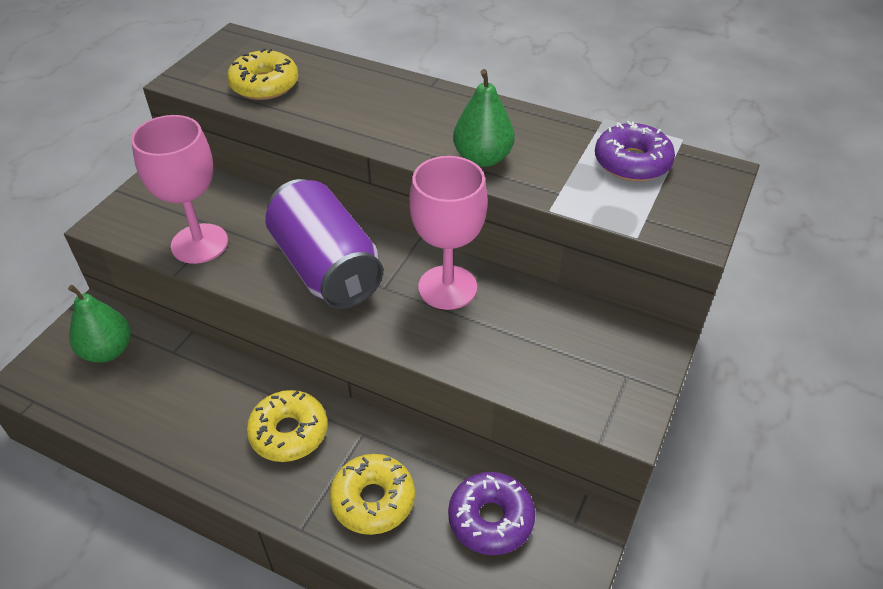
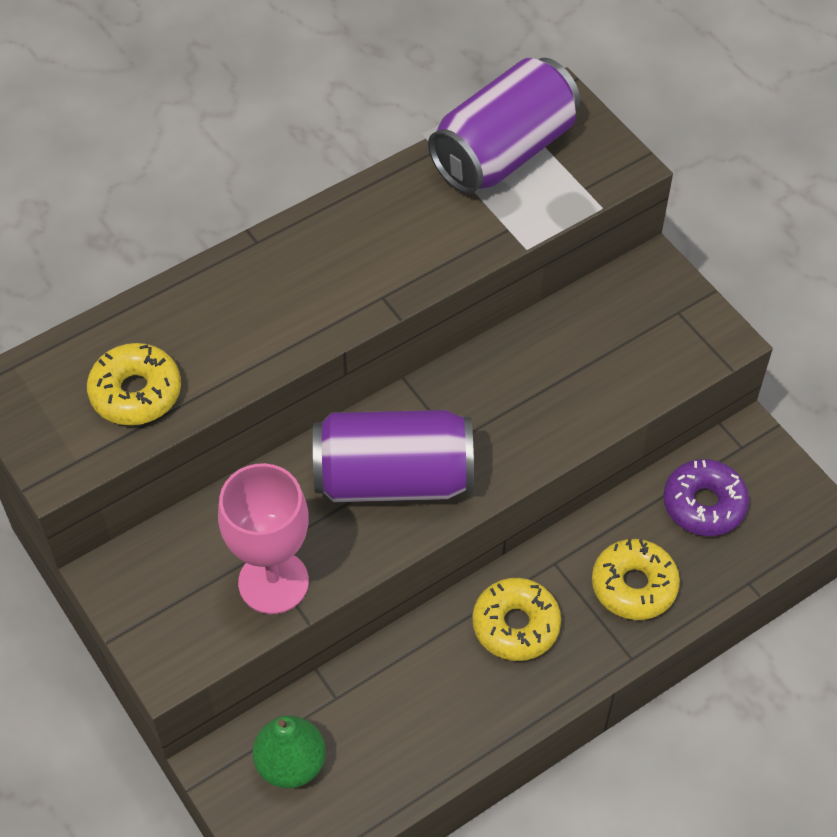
camera: 60 degrees left, 10 degrees up
pink goblet [409,156,488,310] -> none
green pear [453,69,515,167] -> none
purple donut [595,121,675,181] -> purple can [428,58,580,194]

